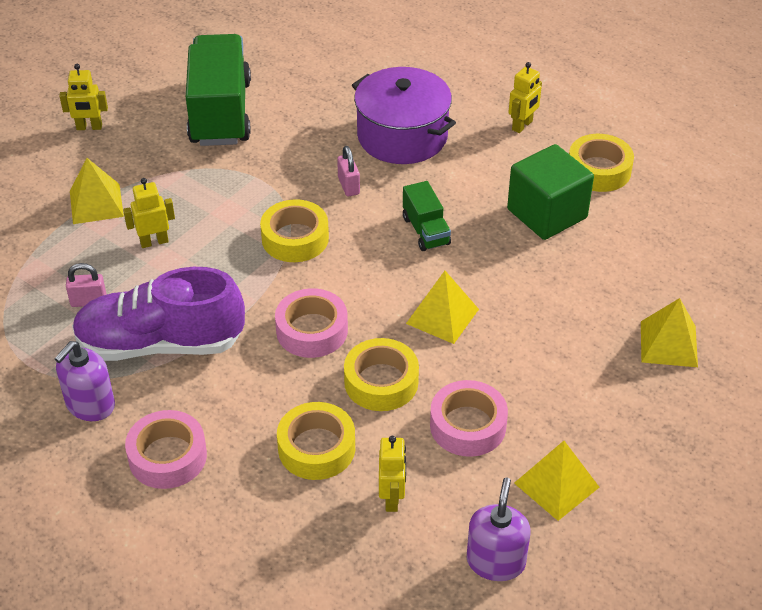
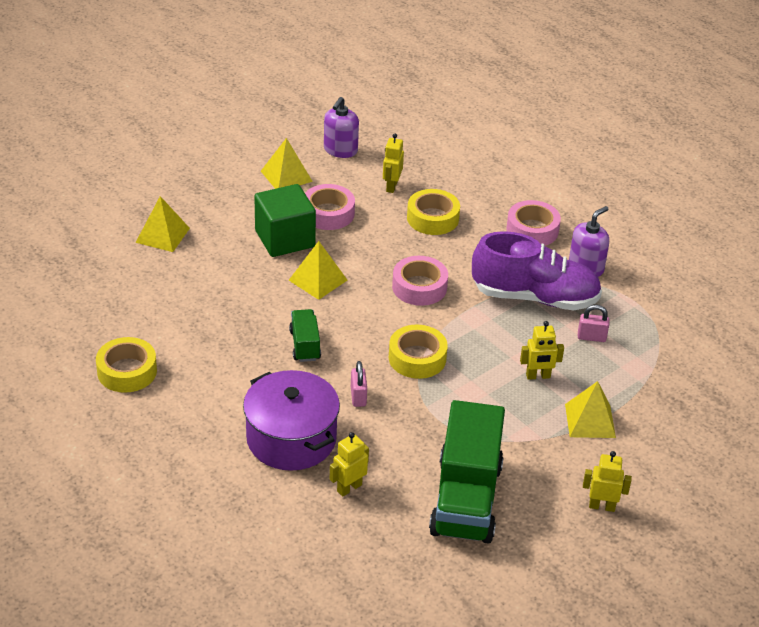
camera: 170 degrees left, 5 degrees down
yellow tape [344,338,419,411] -> none
green cube [507,144,594,240] -> green cube moved to [254,184,316,257]
yellow robot [509,62,542,133] -> yellow robot moved to [330,432,369,497]

